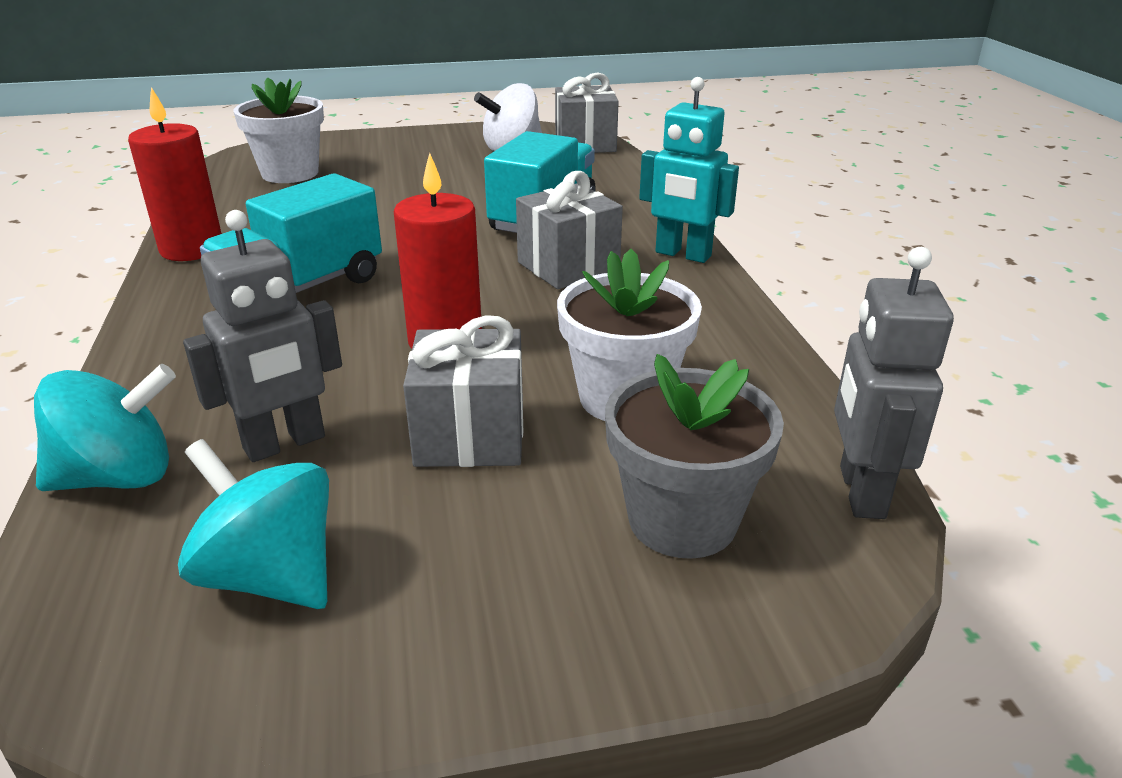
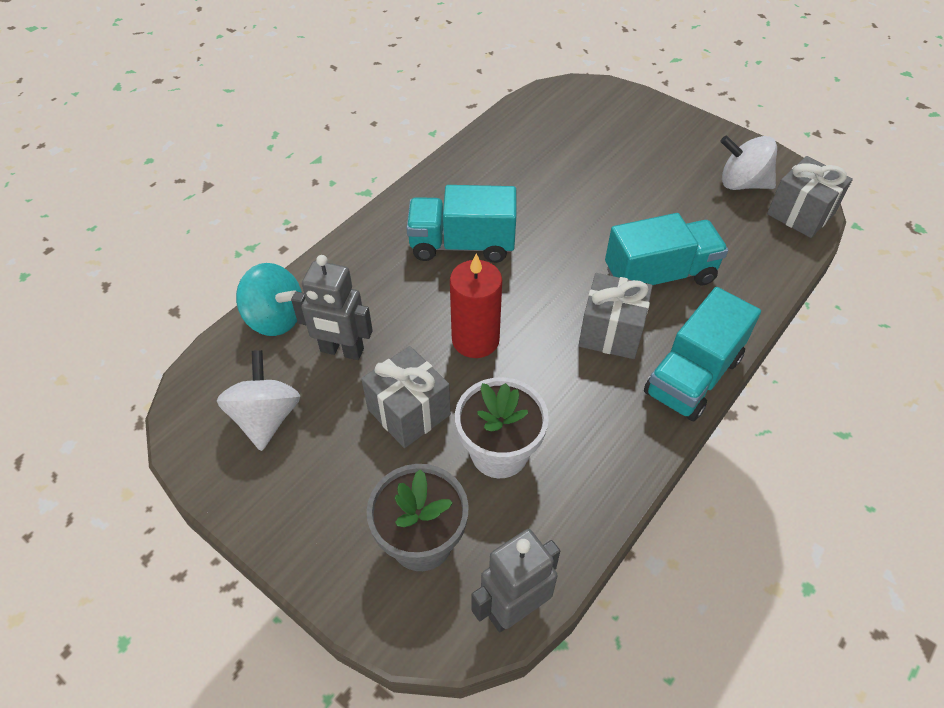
camera: 50 degrees right, 20 degrees up
red candle [128,87,222,261] -> none
turquoise spinning top [178,439,329,609] -> white spinning top [217,350,300,451]
white flower pot [234,77,324,183] -> none
turquoise robot [639,77,739,263] -> turquoise truck [644,287,761,421]

